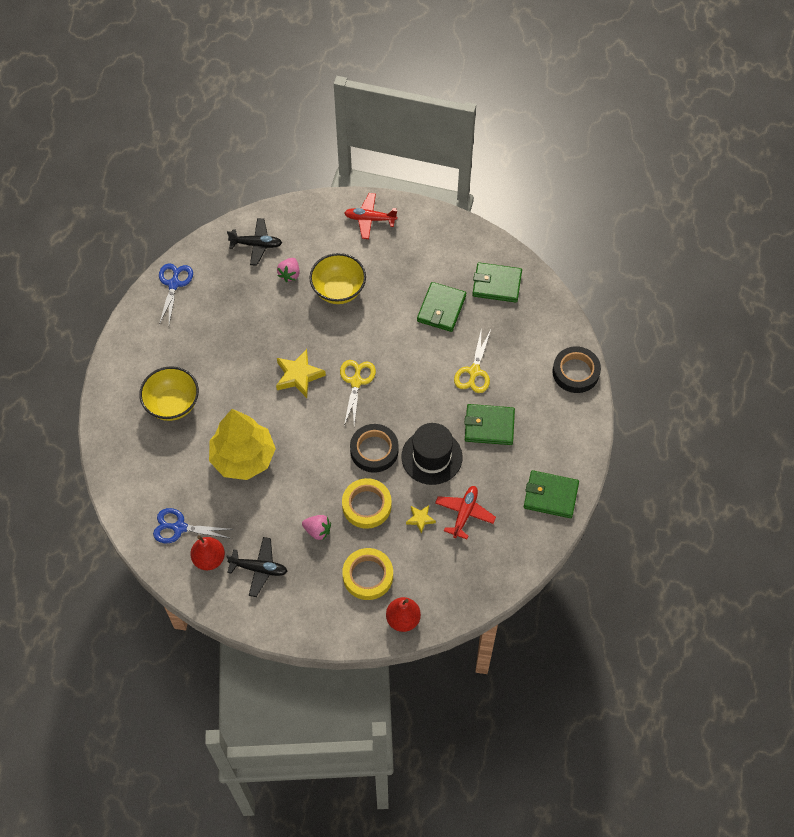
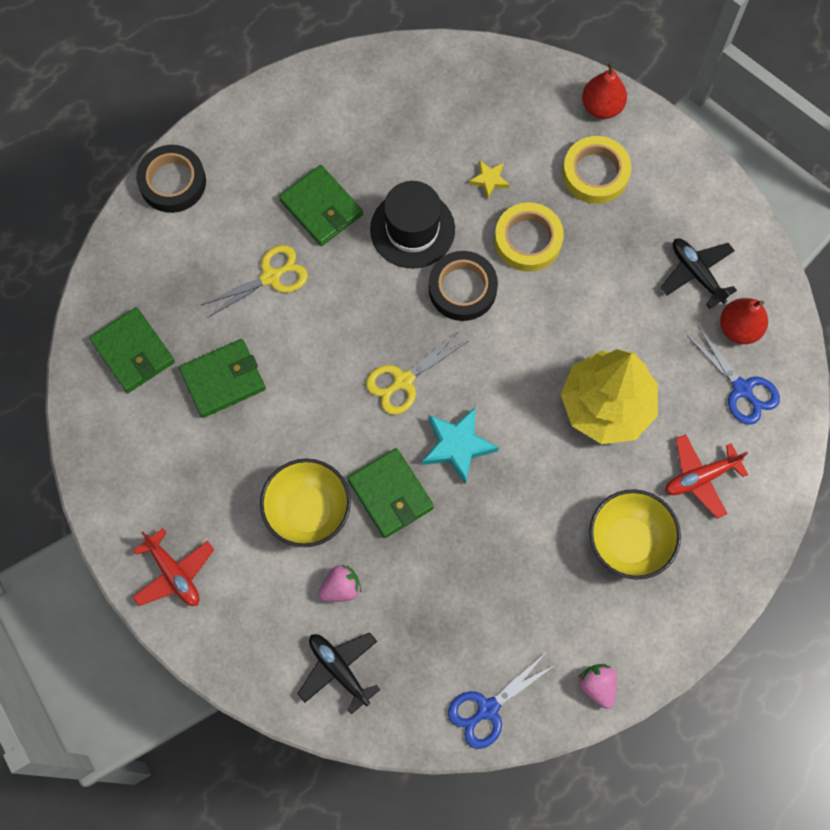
camera: 135 degrees left, 10 degrees up
yellow star [276,349,326,398] -> turquoise star [422,407,499,485]
pink strawberry [302,515,331,540] -> pink strawberry moved to [579,664,617,709]
red plane [435,486,496,539] -> red plane moved to [665,434,748,519]
green wallet [524,470,579,518] -> green wallet moved to [348,448,434,538]

